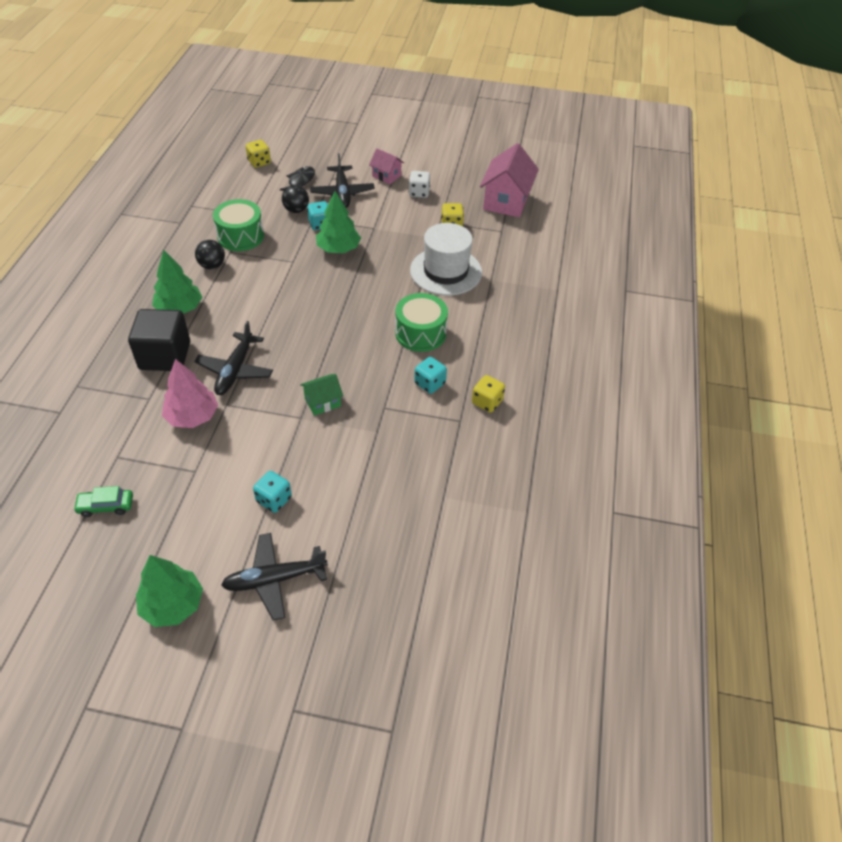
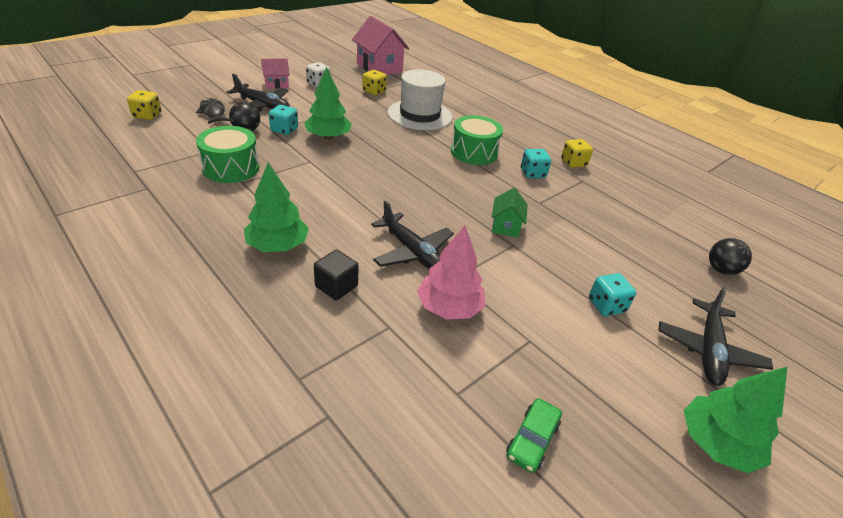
camera: 55 degrees left, 10 degrees down
black cube [128,309,190,371] -> black cube [314,250,358,300], size x0.55
black ball [195,240,225,269] -> black ball moved to [709,238,752,275]

